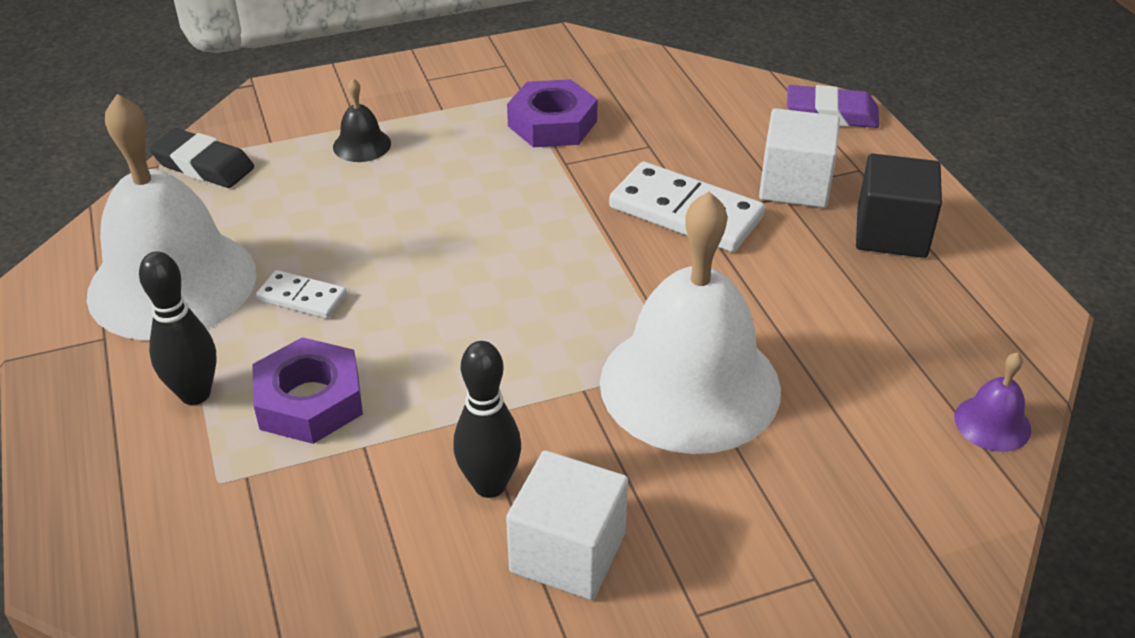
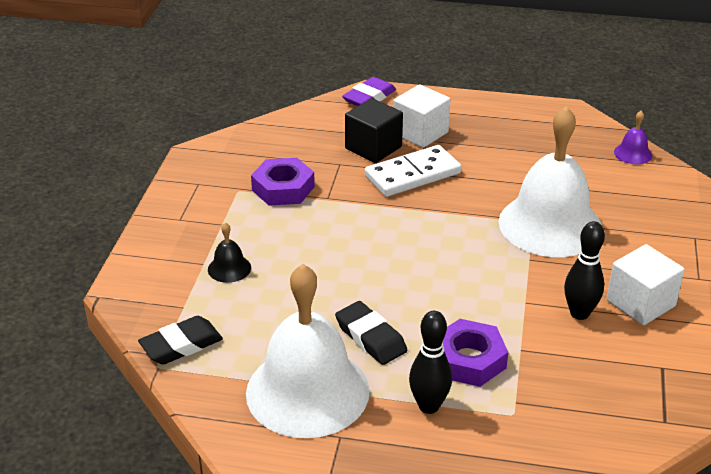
camera: 60 degrees left, 5 degrees down
white domino [256,270,347,319] -> black eraser [335,301,407,365]
black cube [856,153,942,258] -> black cube moved to [345,98,403,163]

